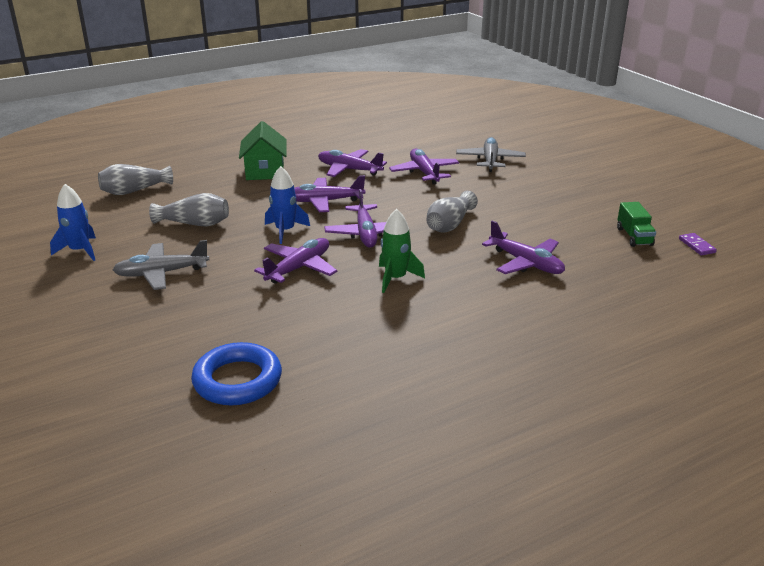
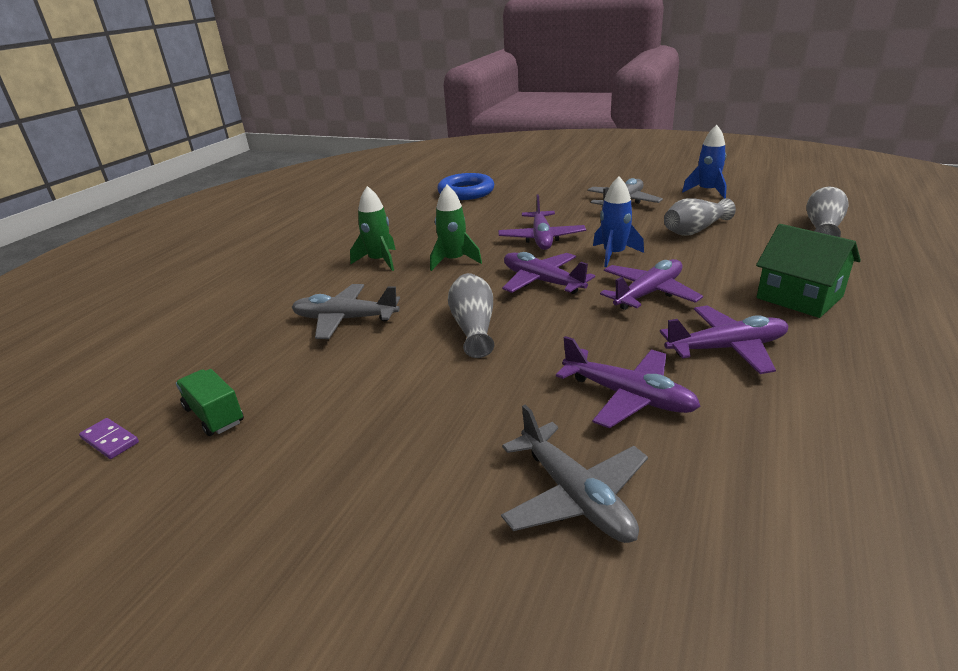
camera: 145 degrees right, 0 degrees up
purple plane [482,220,565,274] -> grey plane [292,284,400,339]
none -> green rocket [350,186,396,271]

